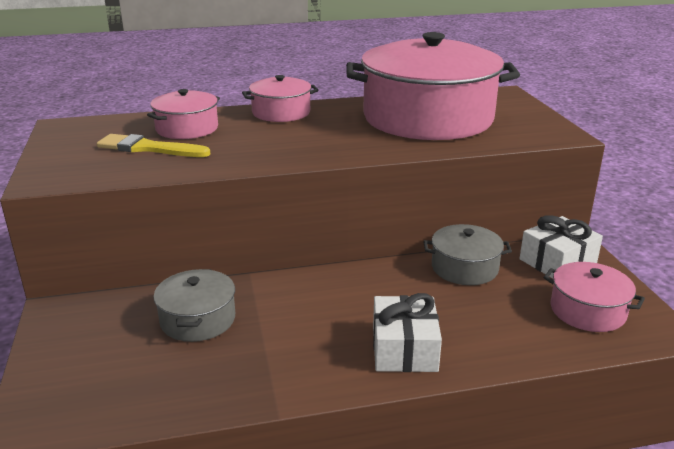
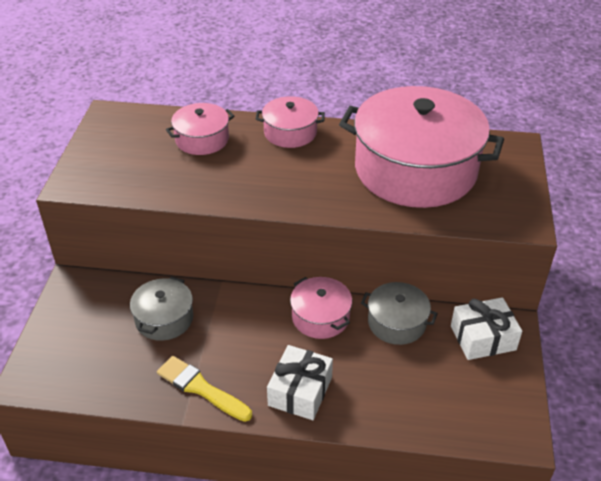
camera: 20 degrees right, 15 degrees up
yellow brush [97,134,210,157] -> yellow brush moved to [157,356,252,422]
pink pot [544,262,645,332] -> pink pot moved to [290,277,352,339]

